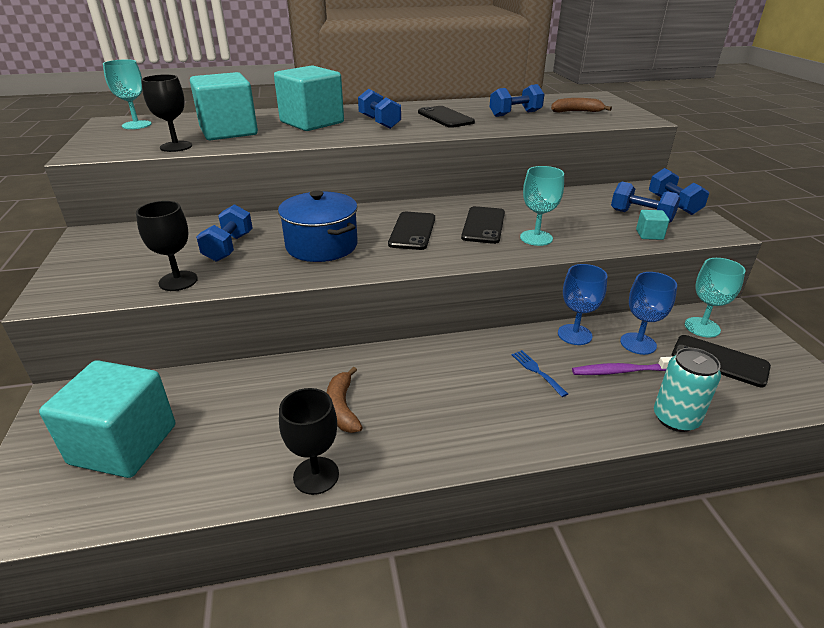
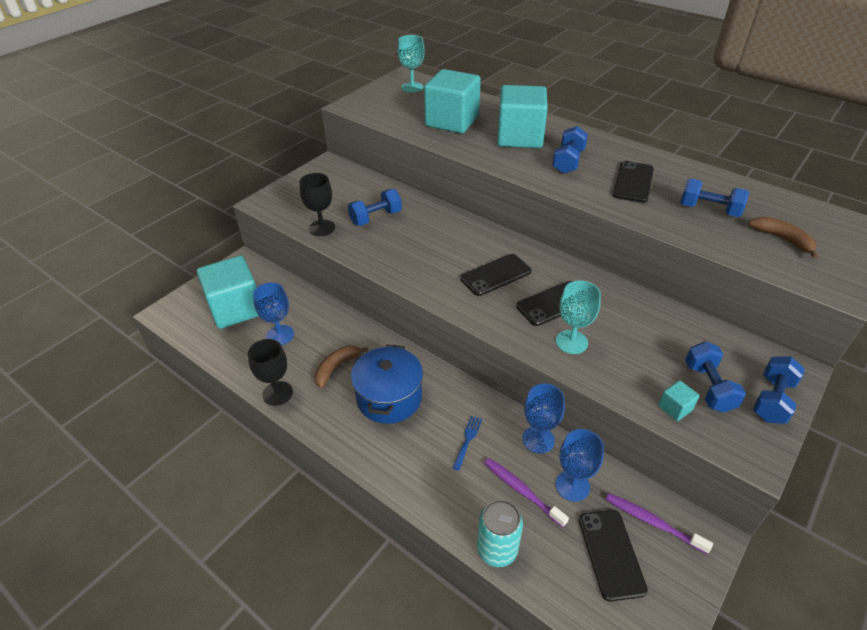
camera: 50 degrees right, 10 degrees up
black goblet [141,74,192,152] -> none
blue pot [278,190,358,262] -> blue pot moved to [351,345,423,424]
turquoise goblet [685,258,746,338] -> purple toothbrush [605,493,713,554]
none -> blue goblet [253,282,294,345]

